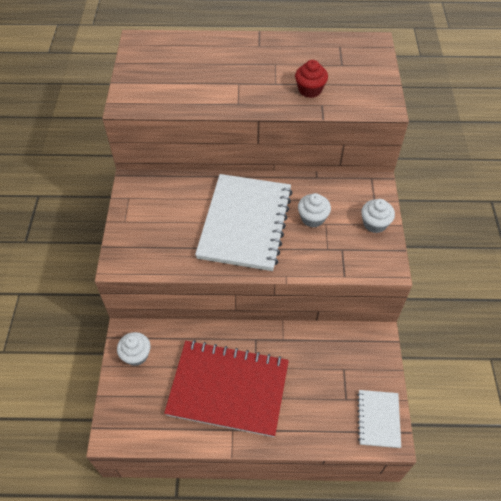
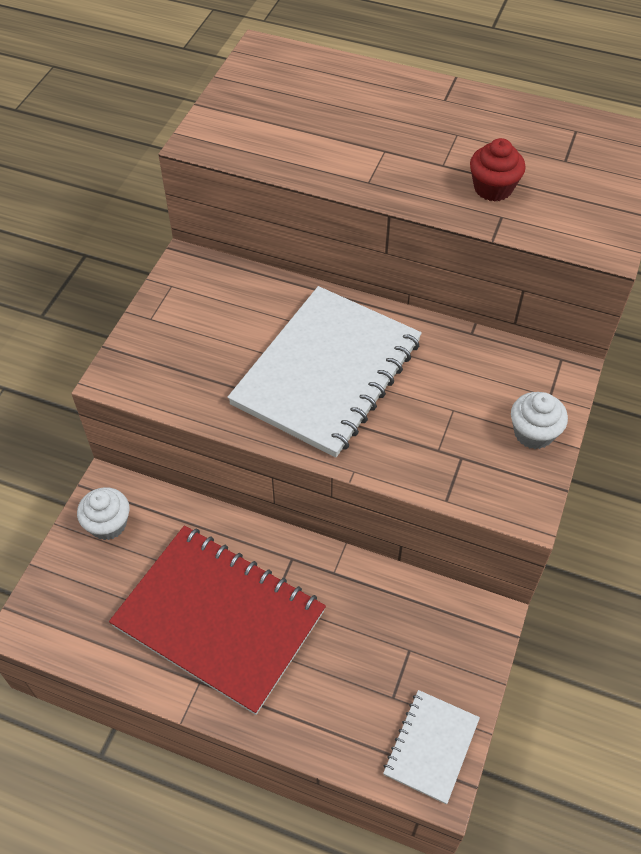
camera: 20 degrees right, 0 degrees up
white cupcake [298,193,331,228] -> none

